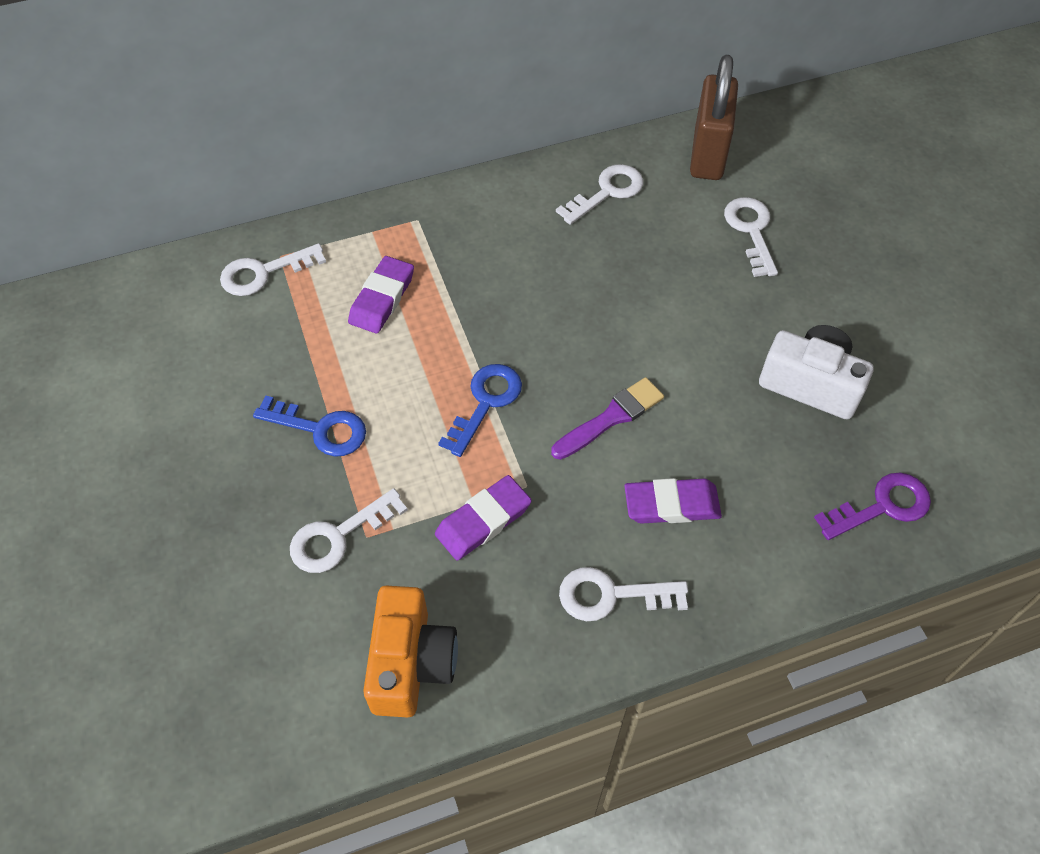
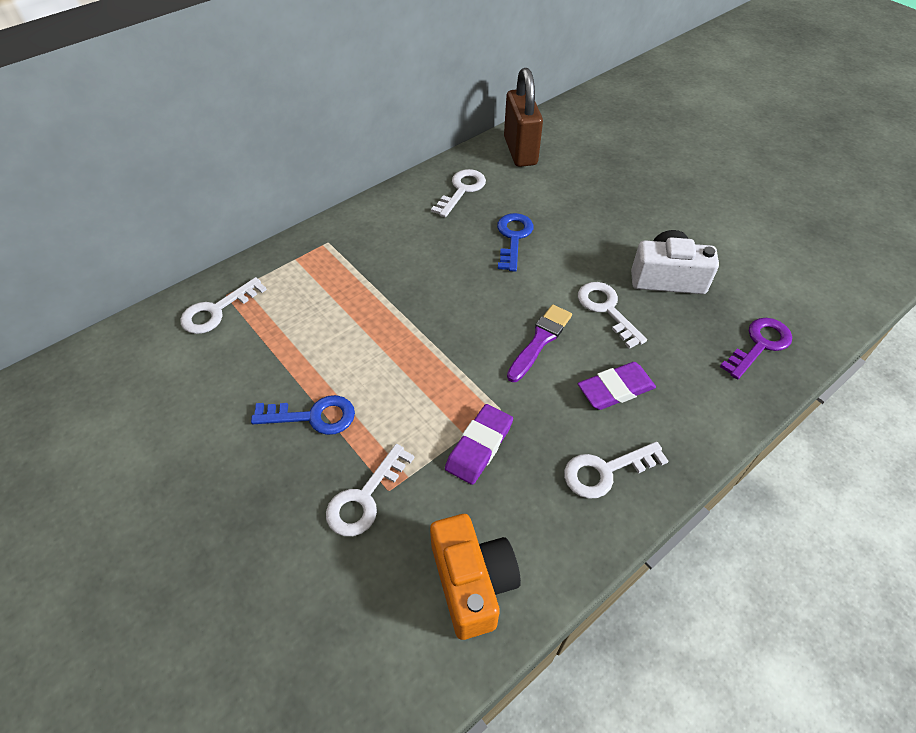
camera: 20 degrees left, 5 degrees down
purple eraser [348,256,414,334] -> none
blue key [438,364,522,457] -> blue key moved to [497,213,534,272]
white key [724,197,778,277] -> white key moved to [578,282,647,349]

